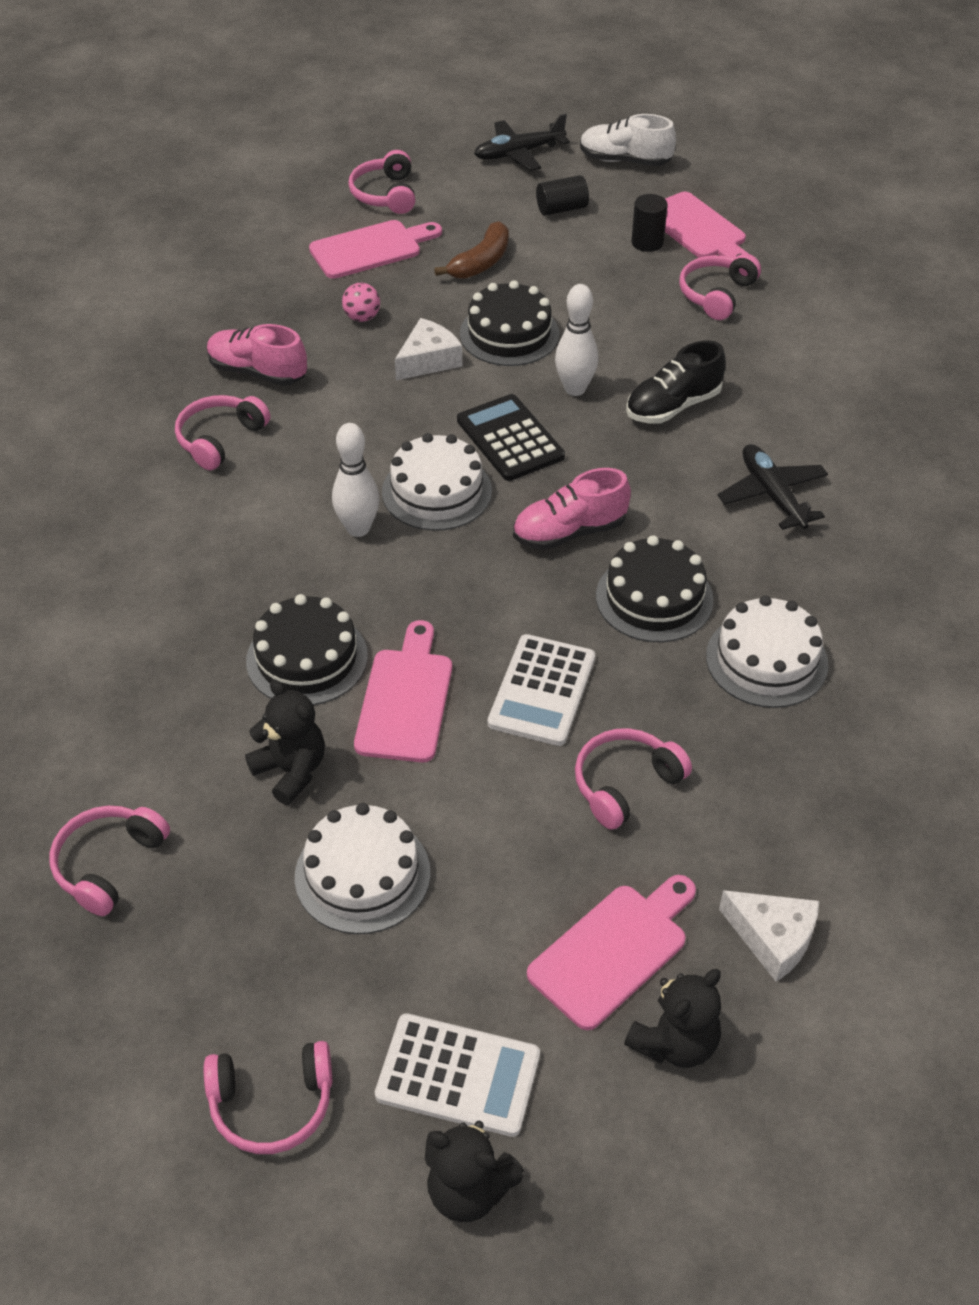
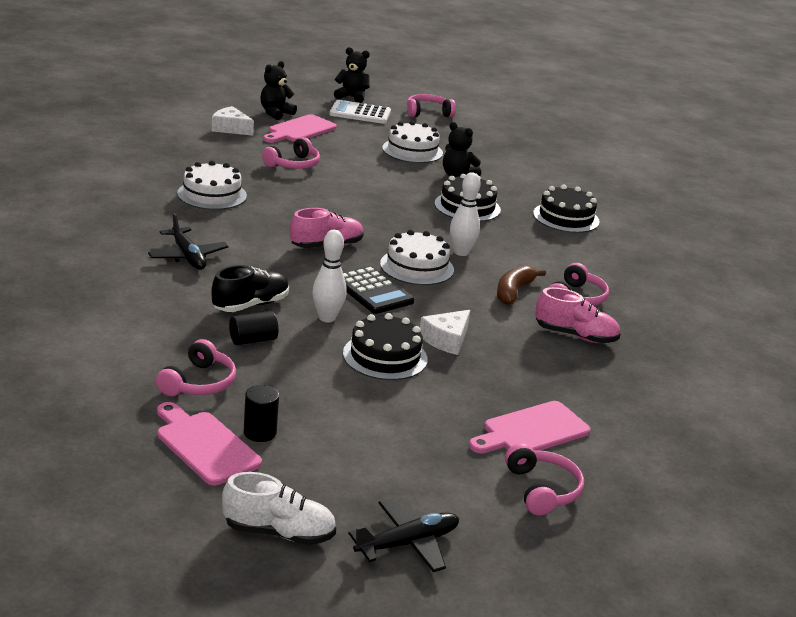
camera: 170 degrees right, 20 degrees down
pink headphones [50,806,170,916] -> none
pink ball [342,283,380,322] -> none
pink cutting board [354,620,452,763] -> none
brown banana [434,221,509,279] -> brown banana moved to [497,265,546,305]
white calculator [488,634,595,746] -> none
black cylinder [536,175,589,216] -> black cylinder moved to [229,311,279,345]
black cake [596,536,714,642] -> black cake moved to [533,184,600,233]

